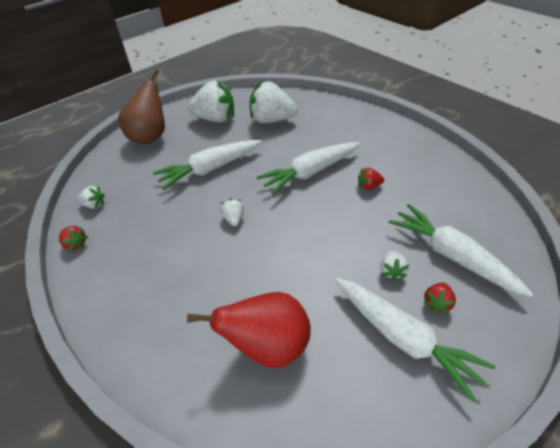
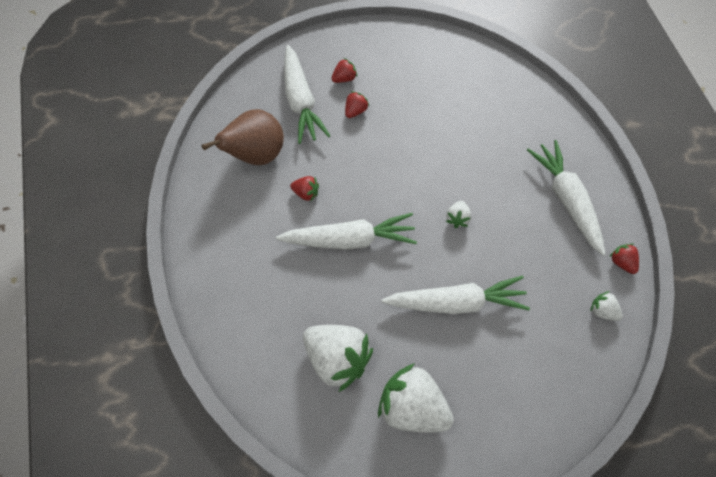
camera: 155 degrees left, 15 degrees up
brown pear [118,69,165,144] -> brown pear moved to [202,109,284,165]
red pear [187,292,311,368] -> none
white carrot [335,278,495,403] -> white carrot moved to [527,140,606,256]
white strawberry [380,251,409,281] -> red strawberry [345,91,369,118]

